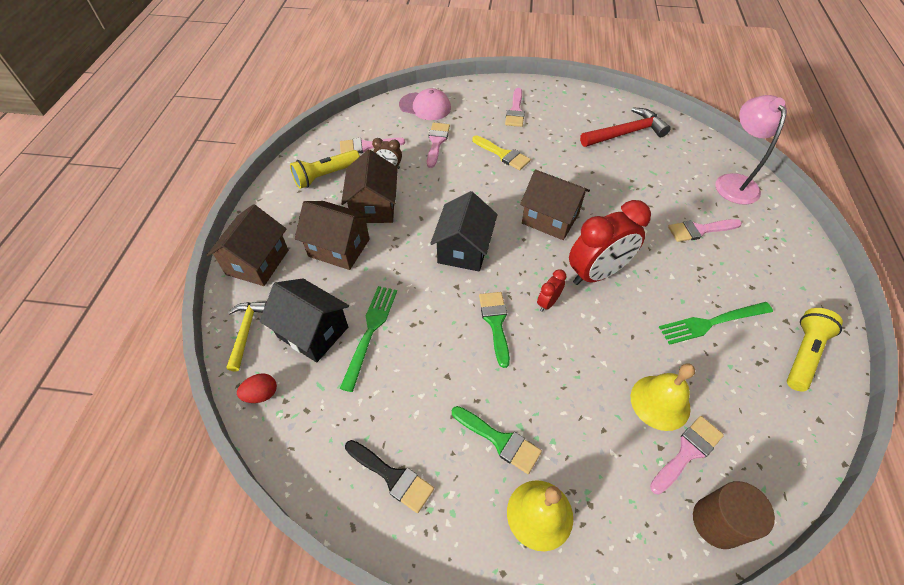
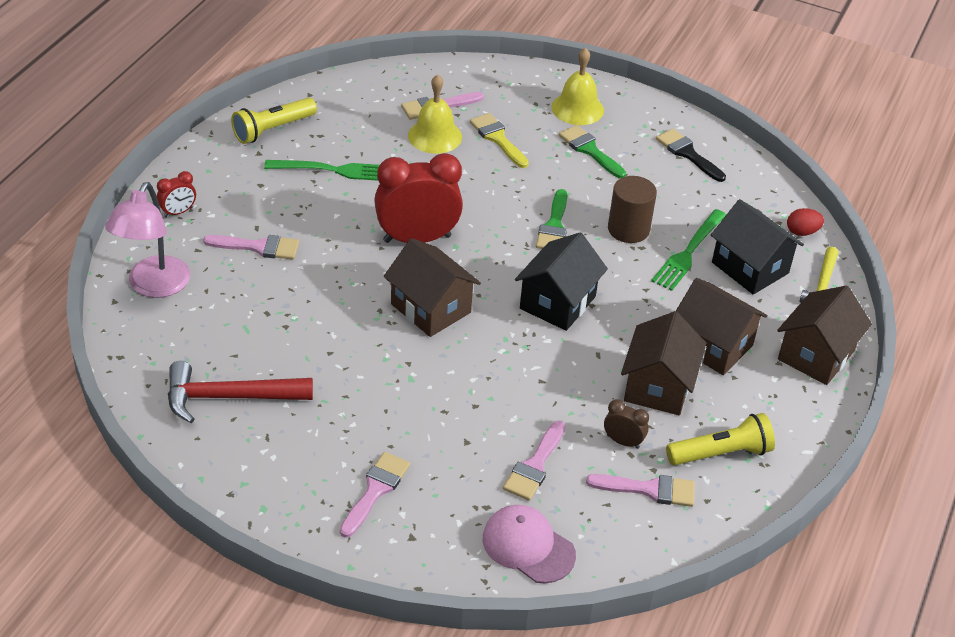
camera: 165 degrees left, 10 degrees down
yellow brush [472,135,531,170] -> yellow brush moved to [470,113,529,168]
red clock [537,269,567,312] -> red clock moved to [157,171,196,217]
brown cylinder [693,481,775,549] -> brown cylinder moved to [608,176,657,243]

